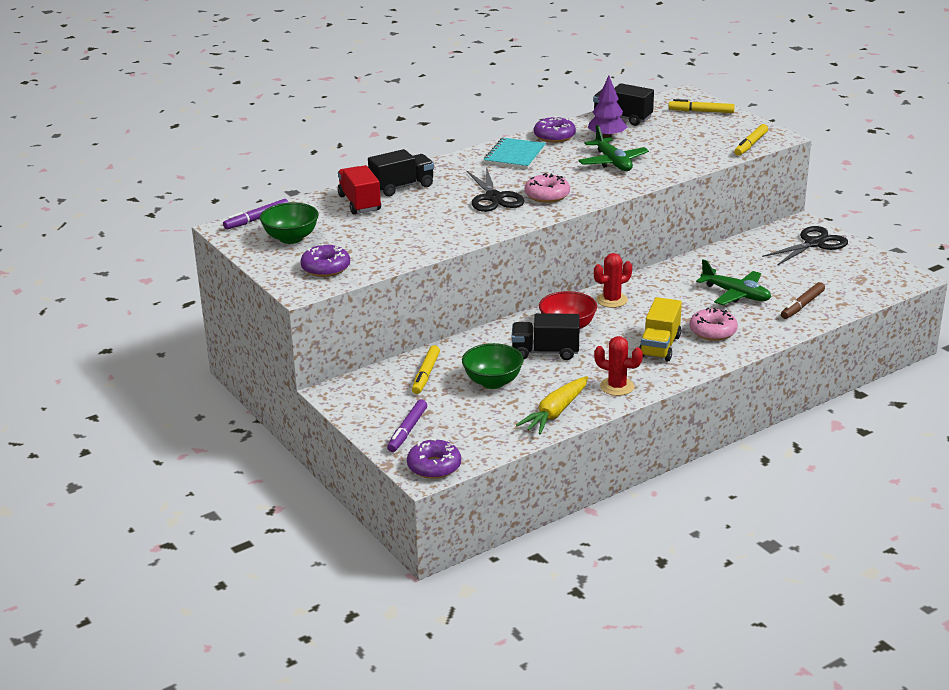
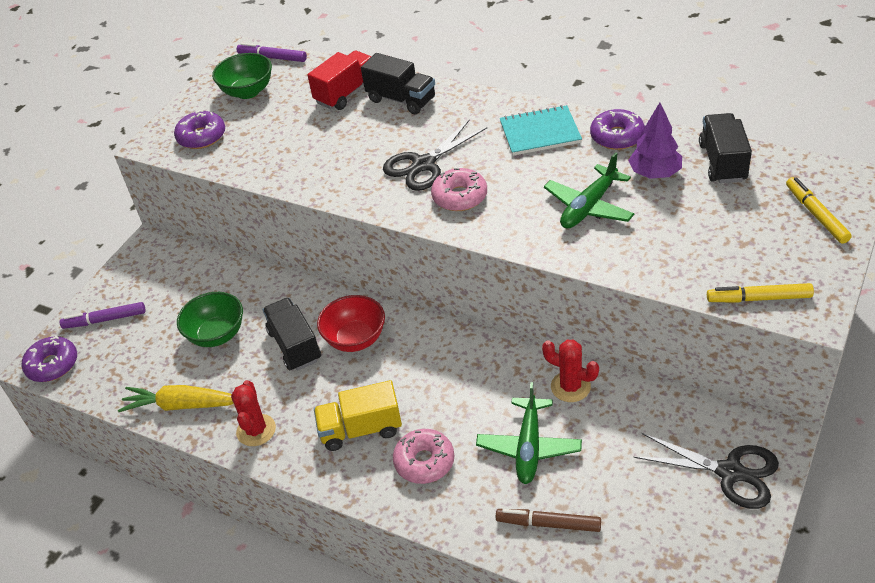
camera: 65 degrees right, 15 degrees up
yellow marker [412,345,440,394] -> none
red cactus [594,253,632,308] -> red cactus moved to [542,340,599,402]

